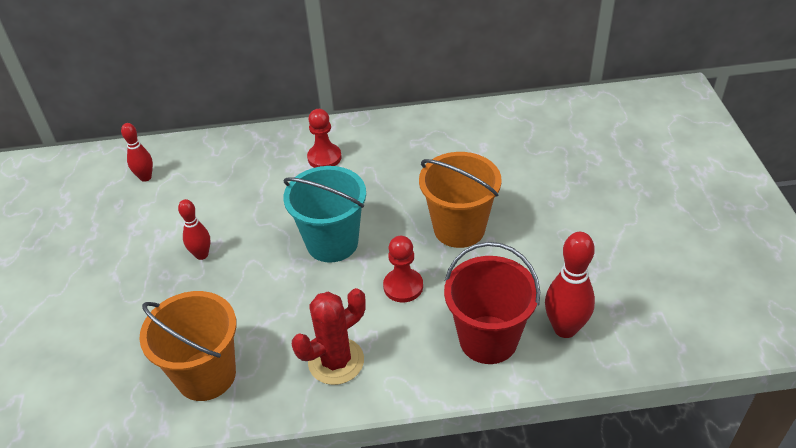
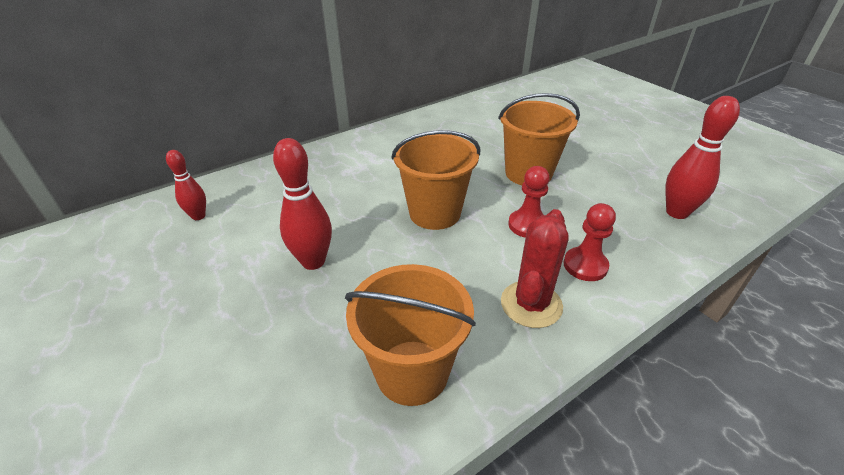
camera: 30 degrees left, 5 degrees down
red bowling pin [178,199,210,260] -> red bowling pin [273,138,332,270], size x1.62
turquoise bucket [283,166,366,263] -> orange bucket [392,130,480,230]
red pawn [307,109,341,168] -> red pawn moved to [564,203,616,281]
red bucket [444,242,540,364] -> none

